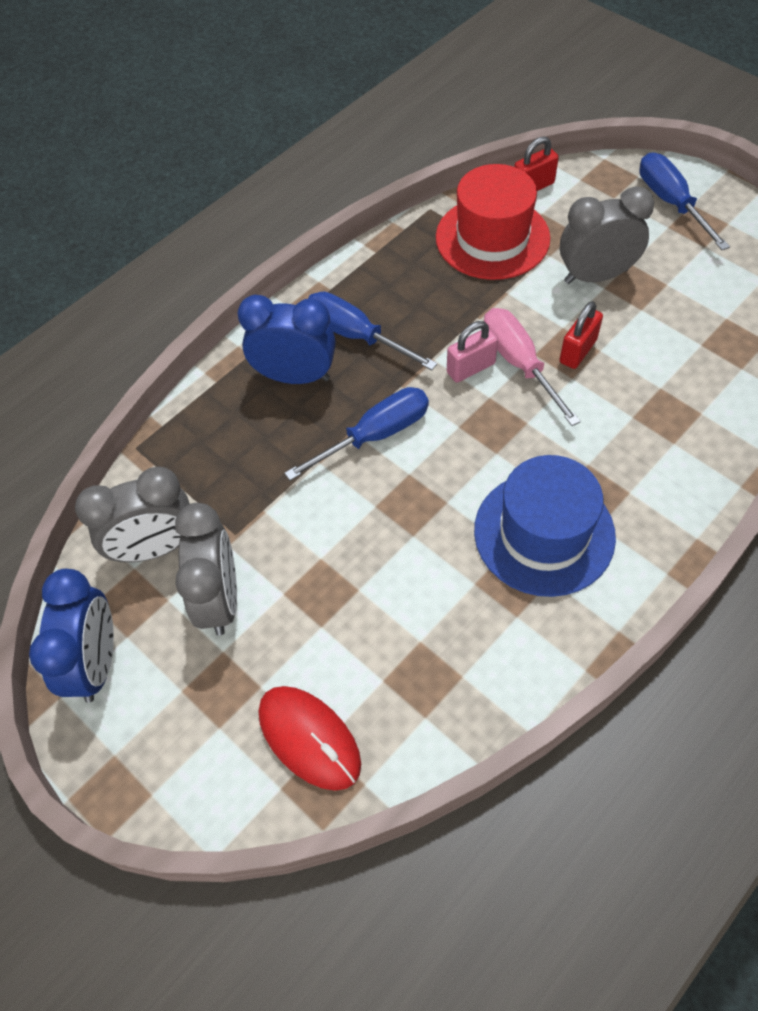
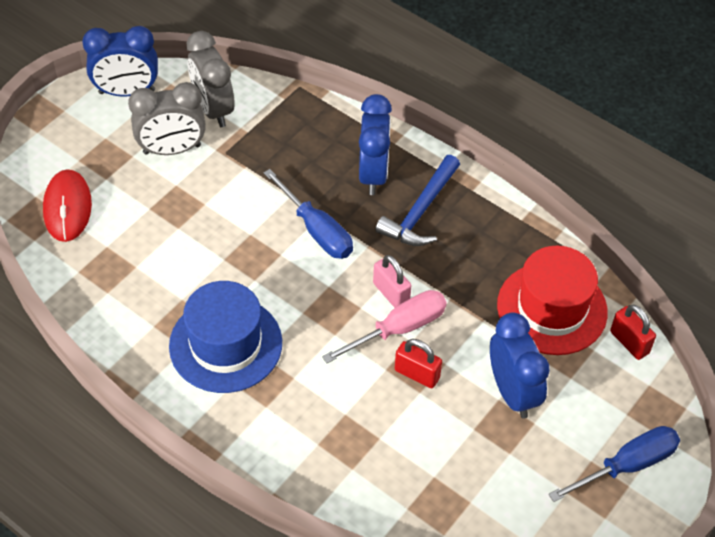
camera: 80 degrees right, 5 degrees down
red mouse [258,686,361,791] -> red mouse turned 45 degrees counterclockwise [43,169,92,242]
blue screwdriver [308,292,437,370] -> blue hammer [375,155,460,246]
grey clock [560,186,654,284] -> blue clock [490,313,550,418]

